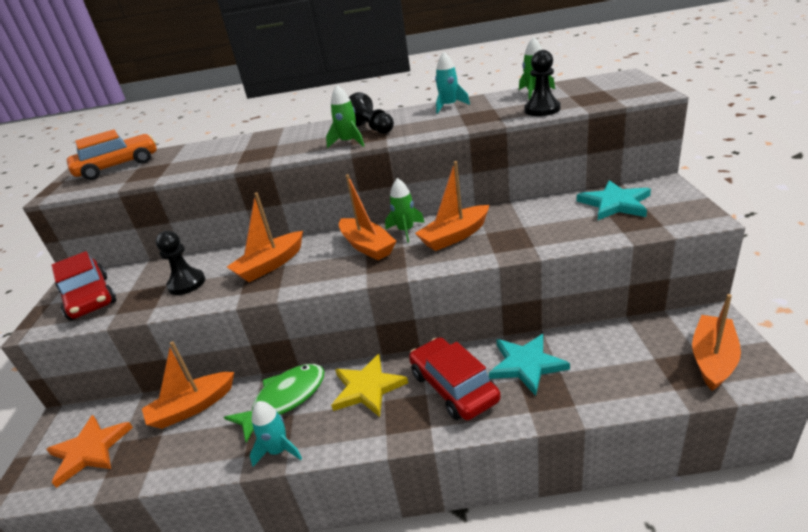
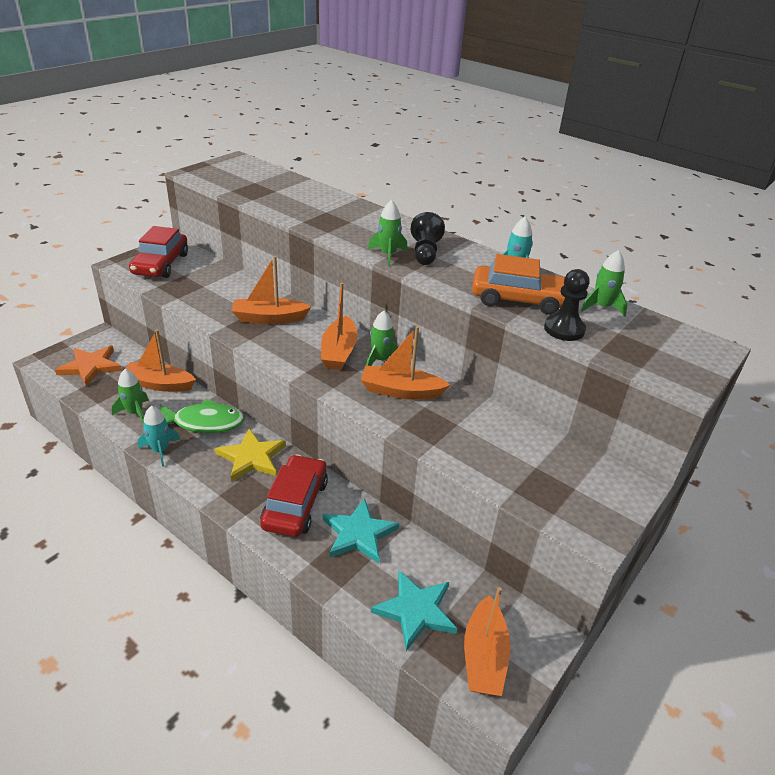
camera: 35 degrees right, 5 degrees up
orange car [67,129,157,180] -> orange car moved to [472,254,565,315]
black pawn [156,231,205,295] -> none
turquoise star [577,180,651,220] -> turquoise star moved to [371,570,457,651]
orange boat [692,294,741,391] -> orange boat turned 120 degrees clockwise [464,587,511,696]
none -> green rocket [112,369,149,424]

